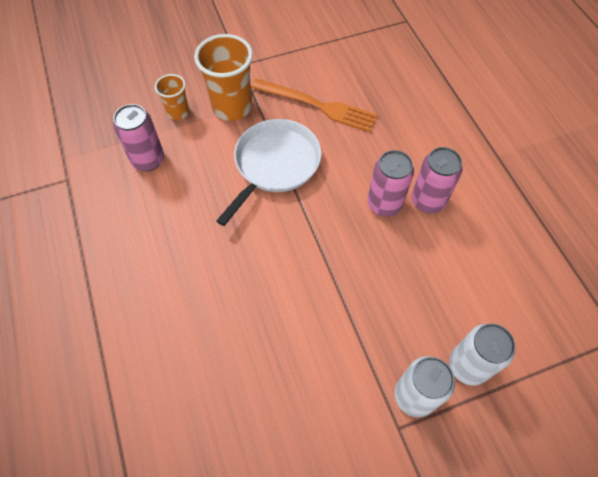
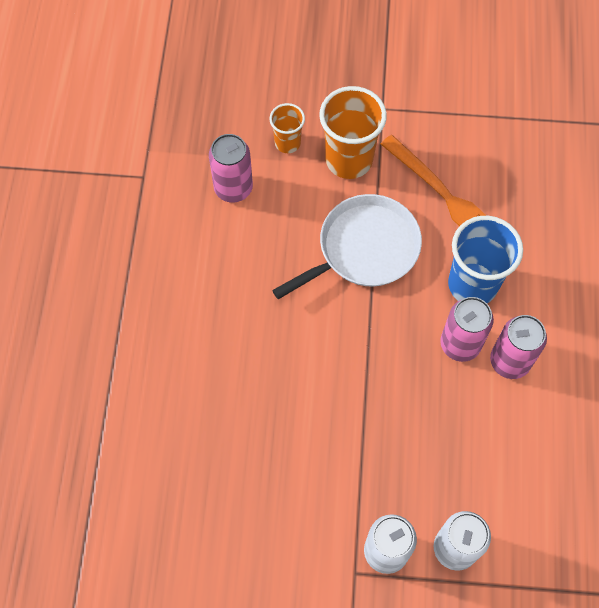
camera: 25 degrees right, 5 degrees up
none -> blue cup [448,216,523,303]

